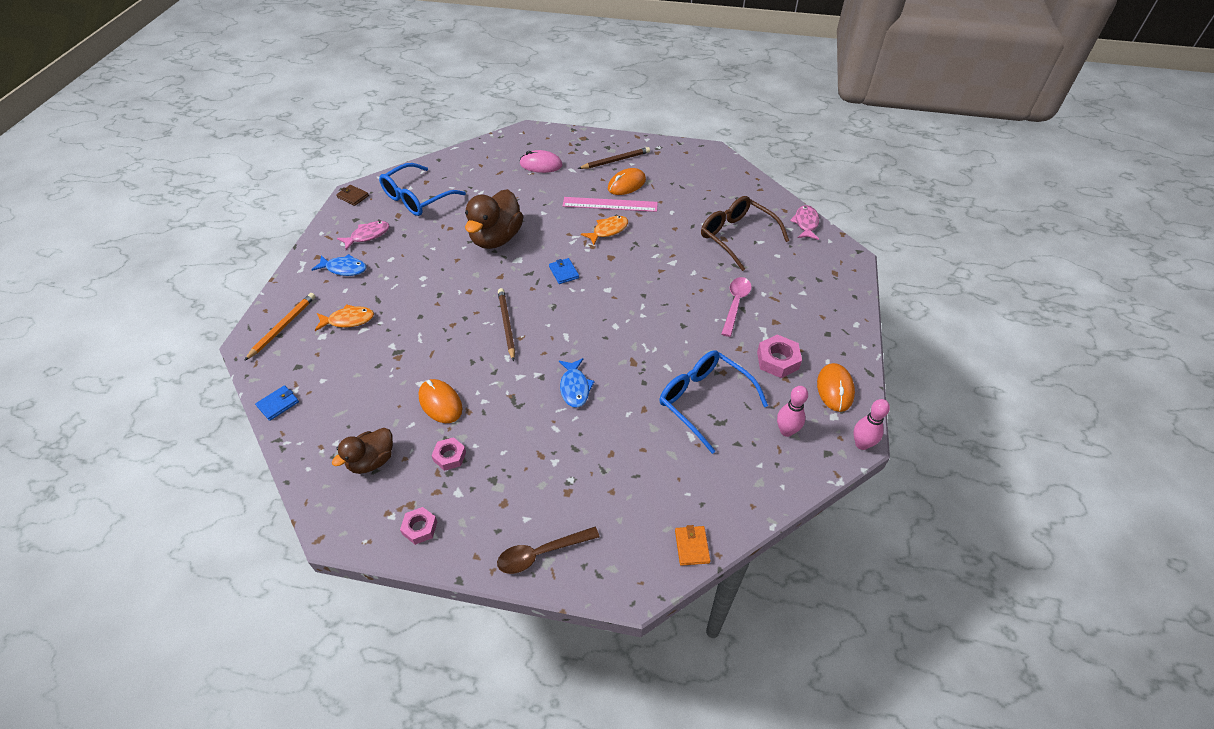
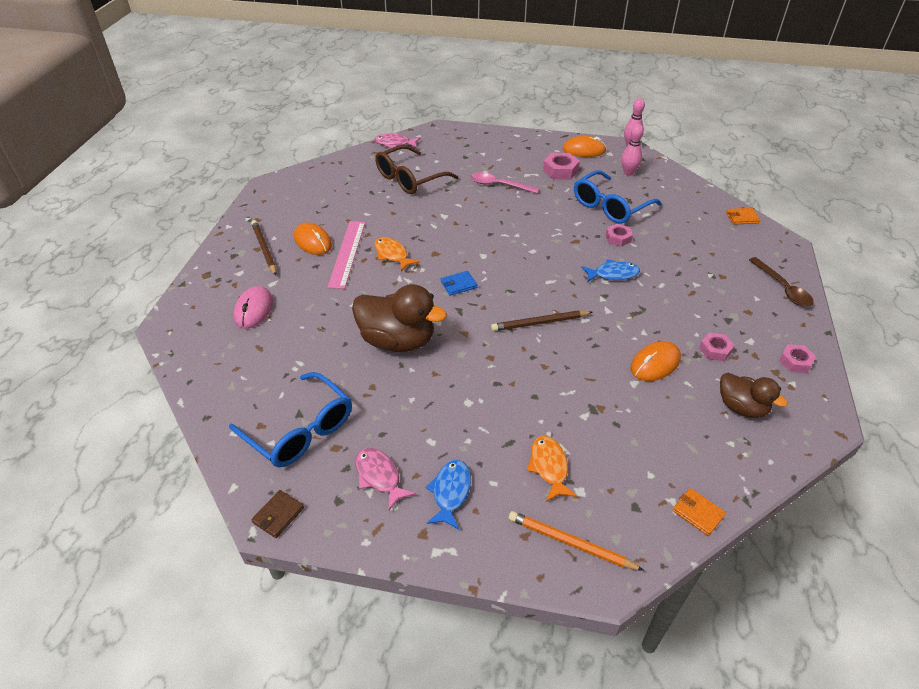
camera: 90 degrees left, 5 degrees down
blue wallet [255,385,299,421] -> orange wallet [672,488,726,536]
none -> pink nut [606,224,633,247]

